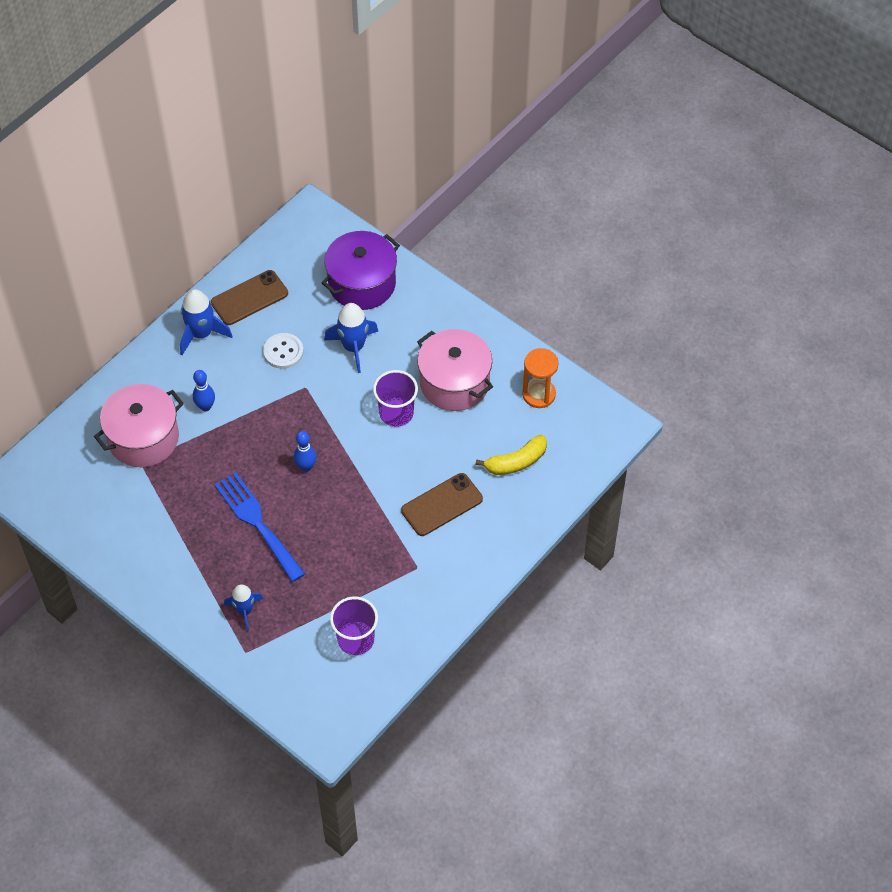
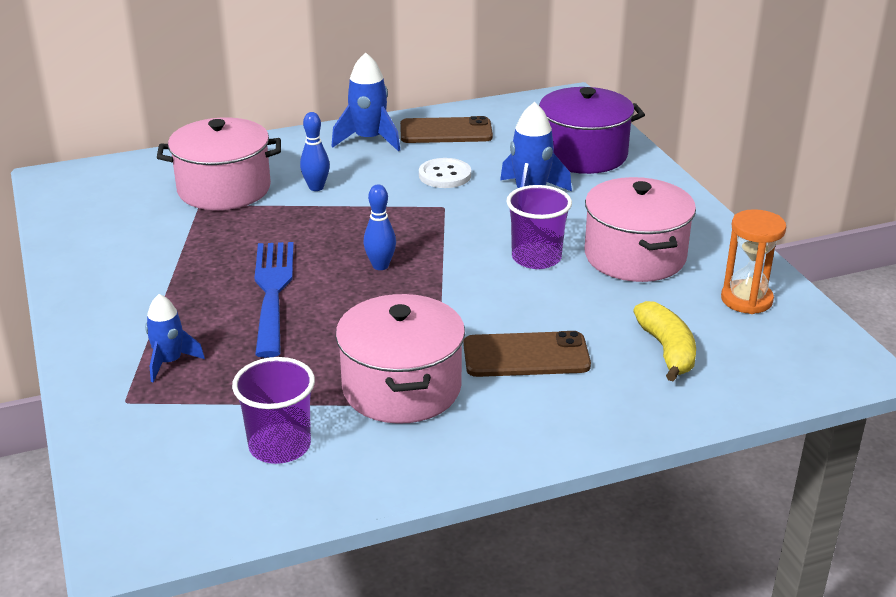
camera: 30 degrees right, 25 degrees down
yellow banana [475,435,547,475] -> yellow banana turned 105 degrees counterclockwise [633,301,696,381]
none -> pink pot [336,294,465,424]

